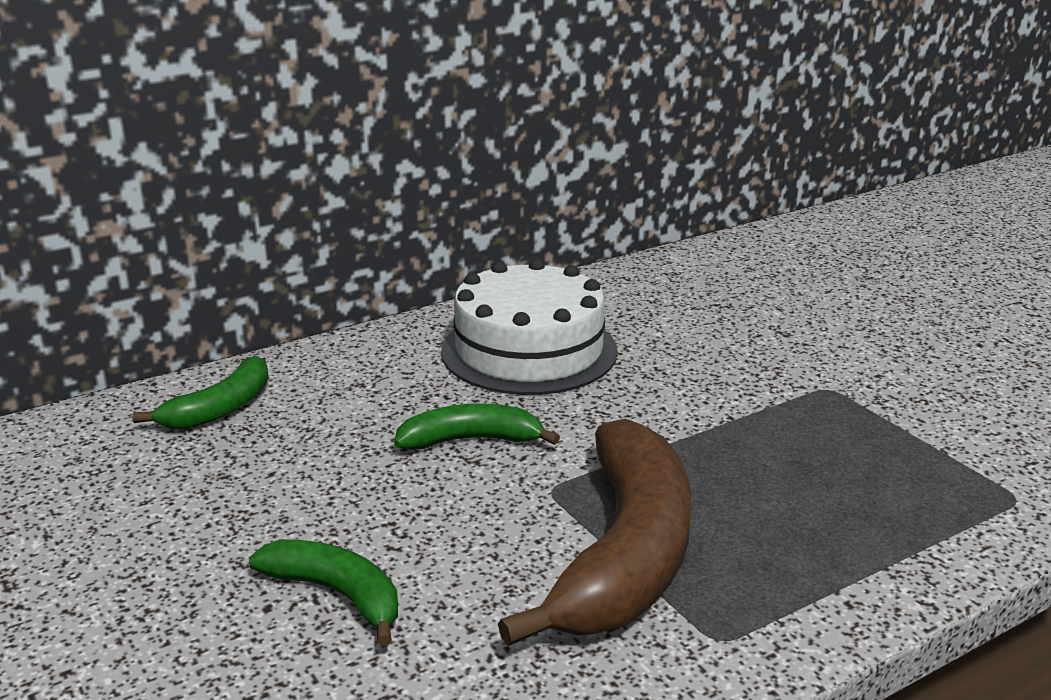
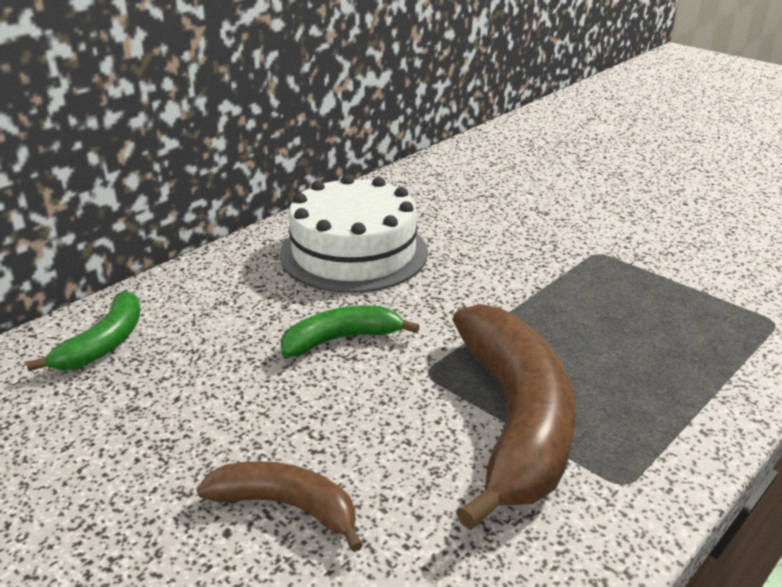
camera: 15 degrees left, 5 degrees up
green banana [249,539,398,646] -> brown banana [196,461,363,552]

